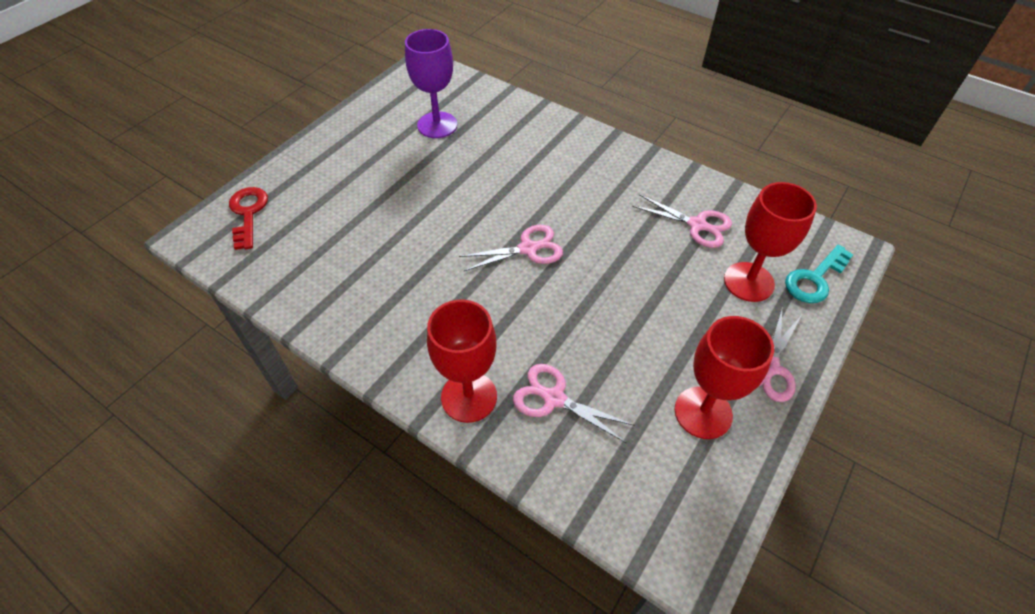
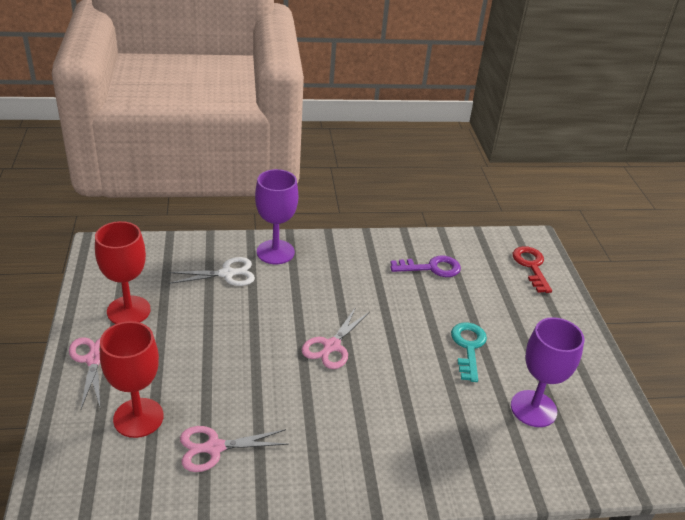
camera: 135 degrees right, 15 degrees down
red key [229,187,268,250] -> red key turned 135 degrees counterclockwise [513,246,552,293]
red goblet [427,299,497,423] -> purple goblet [255,169,298,264]
pink scissors [513,364,635,443] -> white scissors [167,257,255,286]
turquoise key [785,245,854,303] -> turquoise key moved to [451,322,487,382]
none -> purple key [391,255,461,277]

